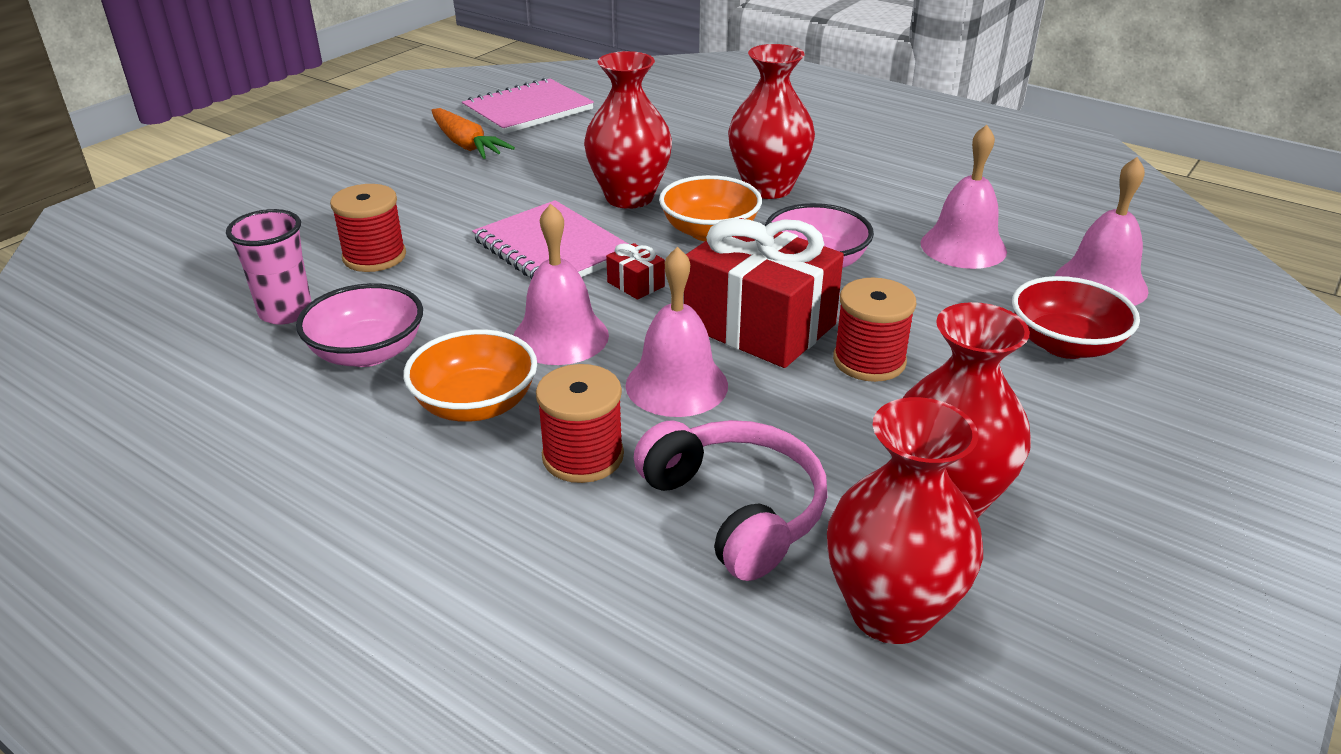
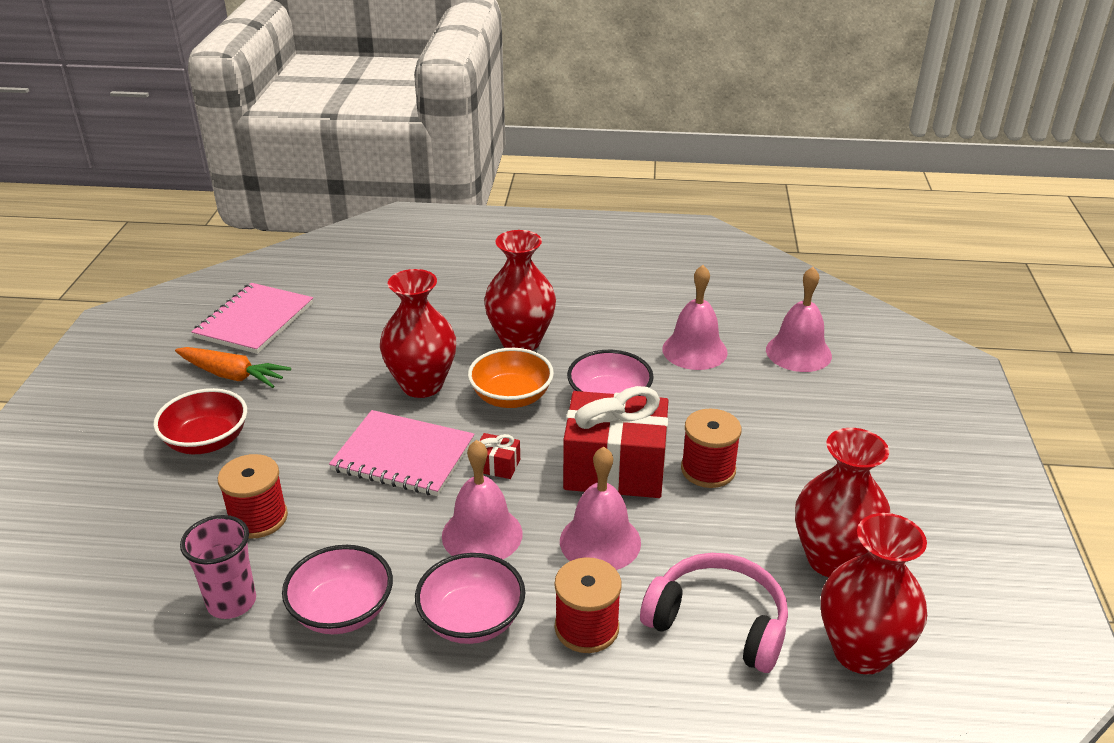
camera: 30 degrees left, 0 degrees up
orange bowl [403,329,537,422] -> pink bowl [415,553,525,644]
red bowl [1012,276,1140,359] -> red bowl moved to [153,388,247,454]

